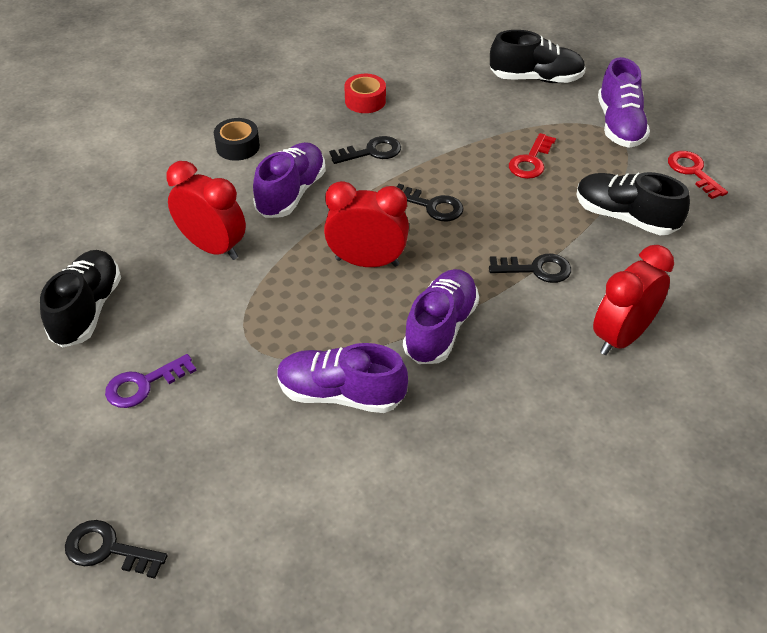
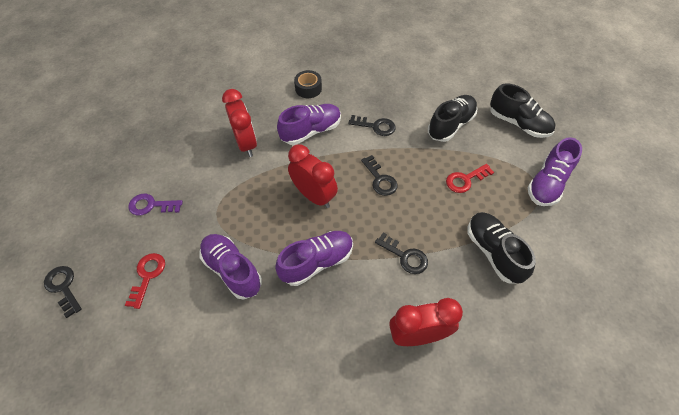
camera: 35 degrees right, 10 degrees up
black shoe [40,250,121,347] -> black shoe moved to [428,95,478,142]
red tape [344,74,386,113] -> none
red key [668,151,728,199] -> red key moved to [125,253,165,309]

